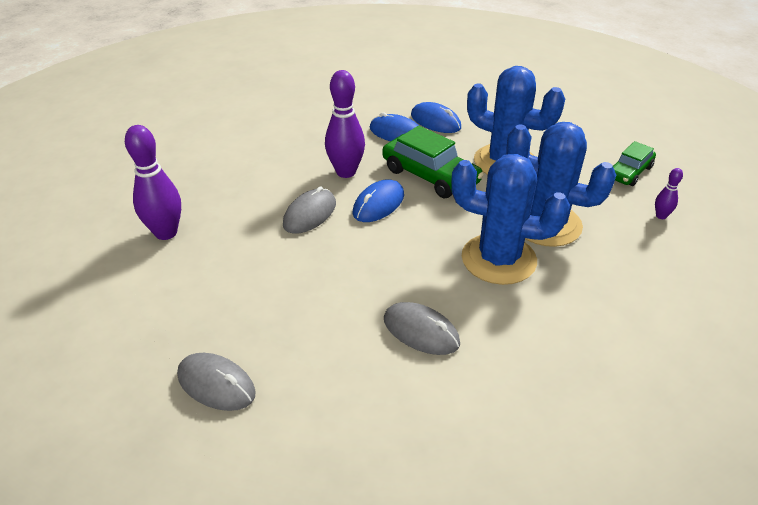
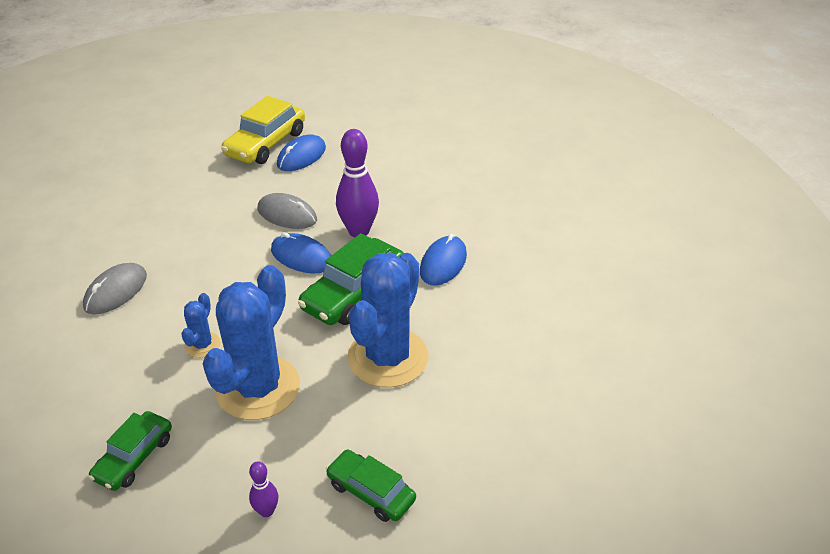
camera: 85 degrees right, 0 degrees up
purple bowling pin [125,125,181,240] -> yellow car [221,96,305,164]
grey mouse [177,353,256,411] -> none
blue mouse [411,102,461,133] -> blue mouse moved to [277,135,326,171]
blue cactus [451,154,570,285] -> blue cactus [181,293,221,358], size x0.45
none -> green car [88,411,172,491]

